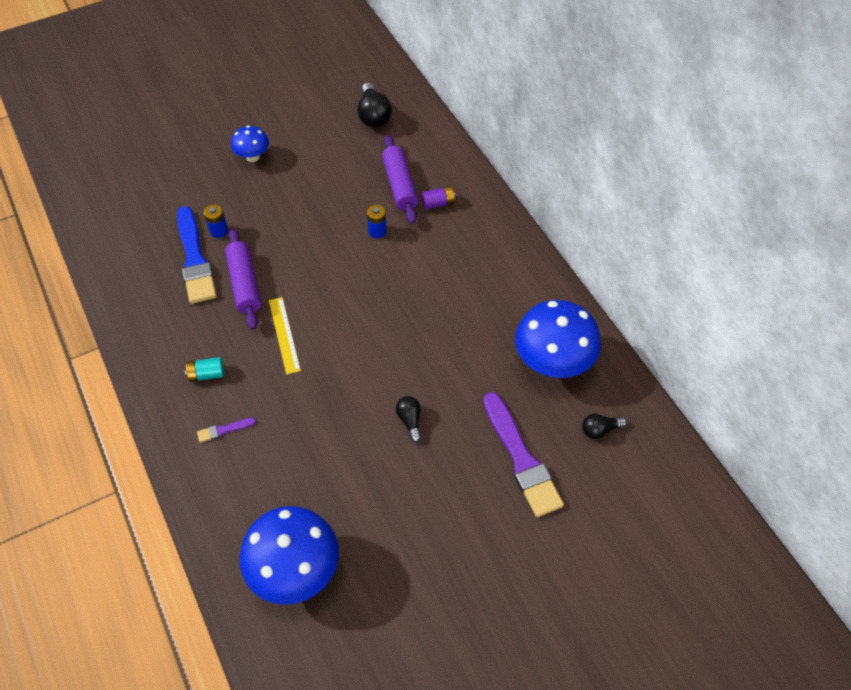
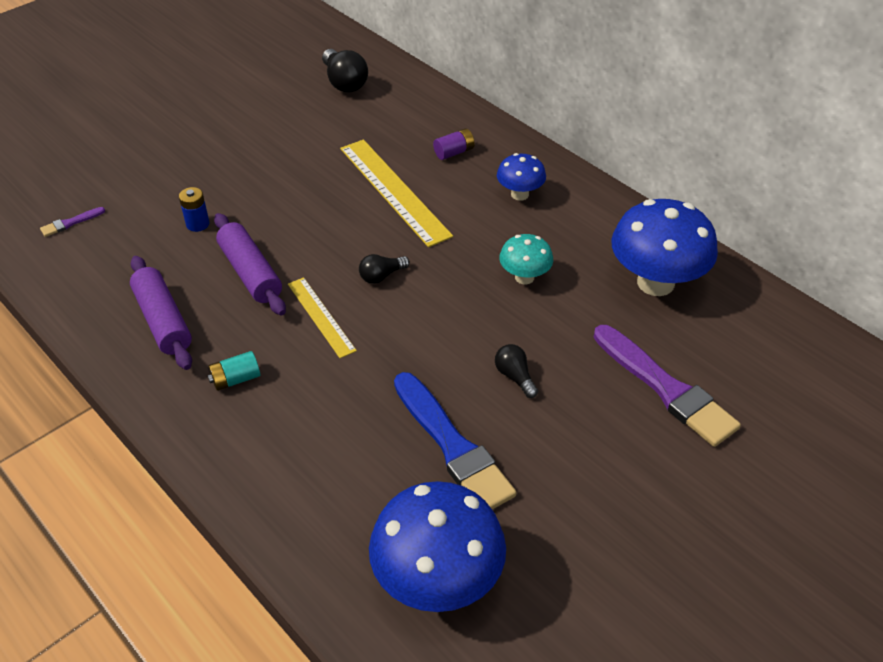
camera: 15 degrees left, 10 degrees down
blue brush [177,206,217,304] -> blue brush moved to [394,372,517,509]
purple brush [197,418,256,443] -> purple brush moved to [40,207,105,237]
blue mushroom [231,125,269,162] -> blue mushroom moved to [497,153,546,201]
blue battery [367,205,387,238] -> yellow ruler [340,139,453,247]
purple rolling pin [382,135,418,224] -> purple rolling pin moved to [130,256,192,370]
black light bulb [582,414,627,439] -> black light bulb moved to [359,254,410,284]
none -> turquoise mushroom [499,234,553,285]

